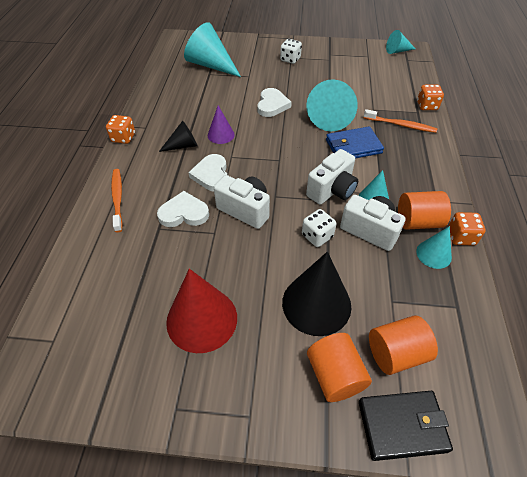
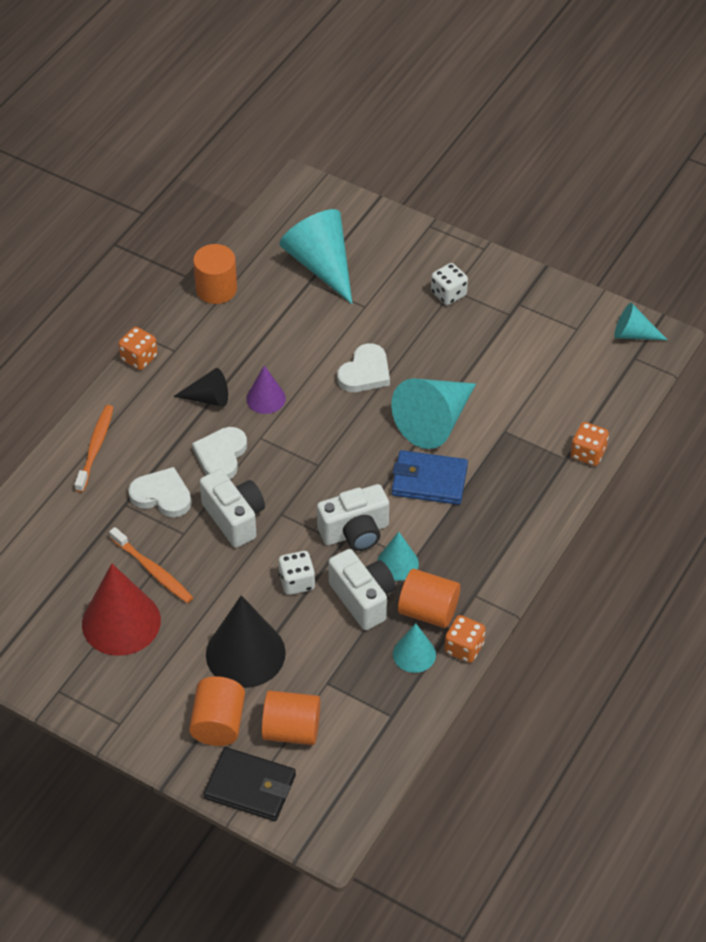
camera: 25 degrees right, 0 degrees up
orange toothbrush [364,109,437,133] -> orange toothbrush moved to [109,527,193,603]
none -> orange cylinder [193,244,237,304]

